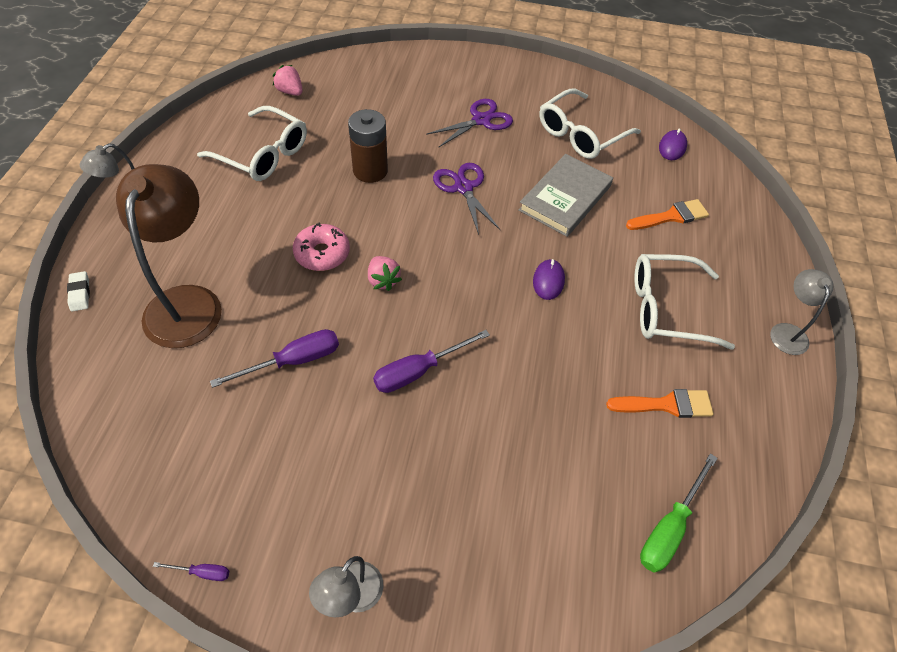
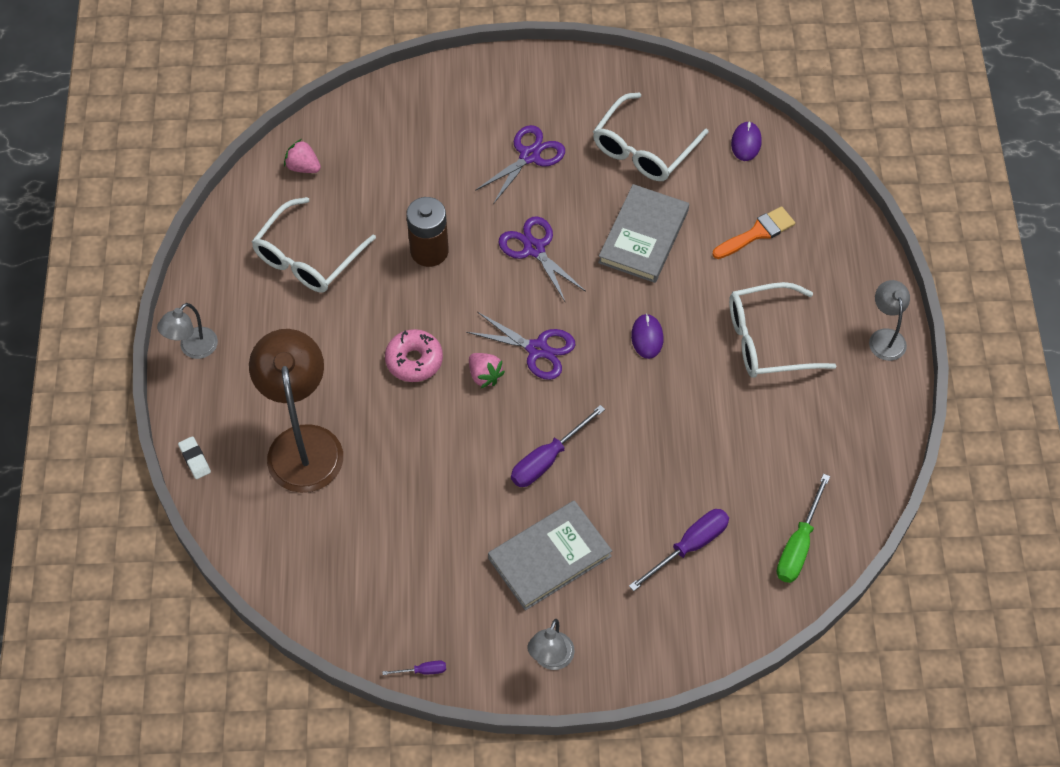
camera: 10 degrees left, 5 degrees up
white glasses [197,106,307,181] -> white glasses turned 105 degrees clockwise [251,197,376,292]
purple screwdriver [210,329,339,388] -> purple screwdriver moved to [629,509,729,591]
orange brush [606,389,714,418] -> none
none -> purple scissors [466,312,575,380]
none -> grey book [488,500,612,611]

